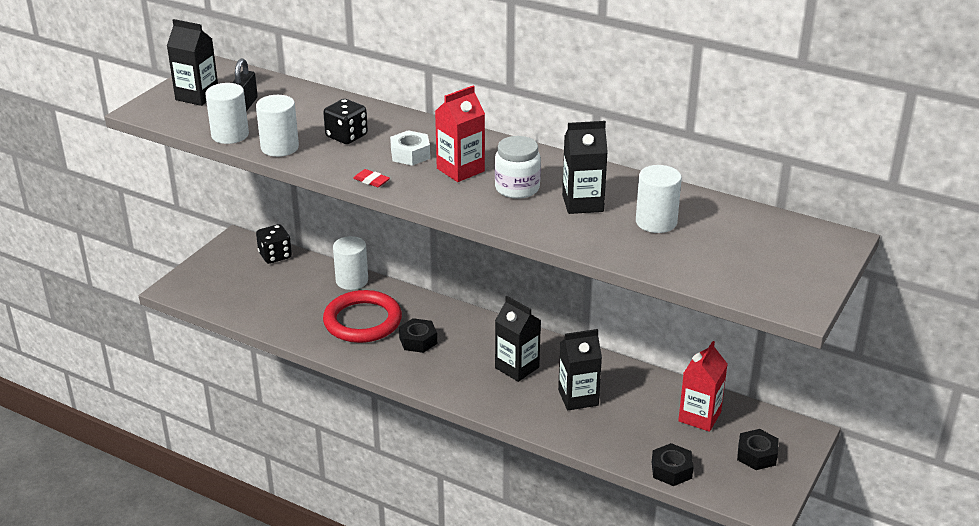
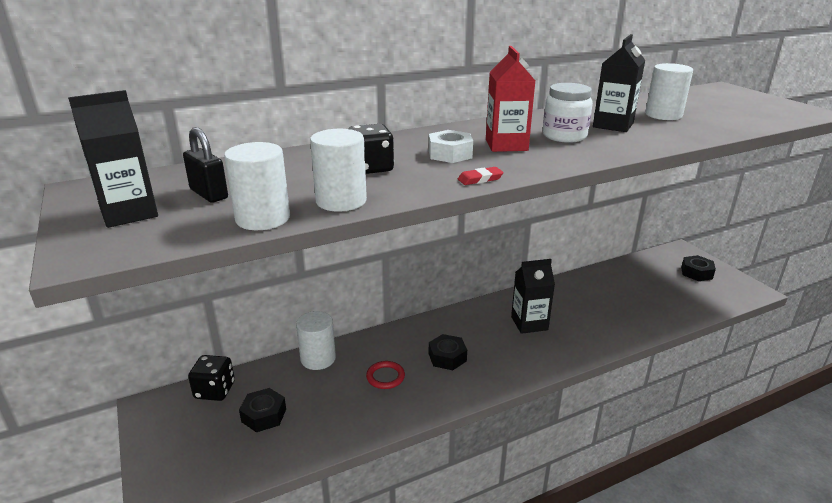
camera: 55 degrees left, 5 degrees down
red ring [323,290,402,343] -> red ring [366,361,405,389], size x0.46
black carton [558,329,602,410] -> none
black nut [652,443,694,486] -> black nut moved to [239,388,286,432]
red carton [678,341,728,432] -> none

